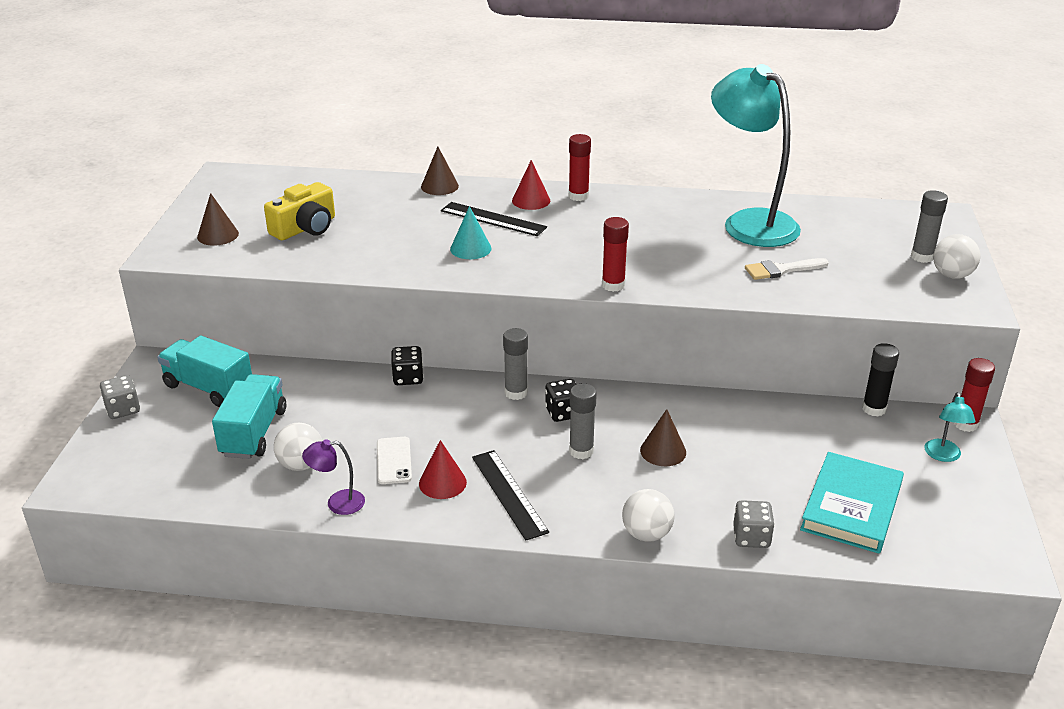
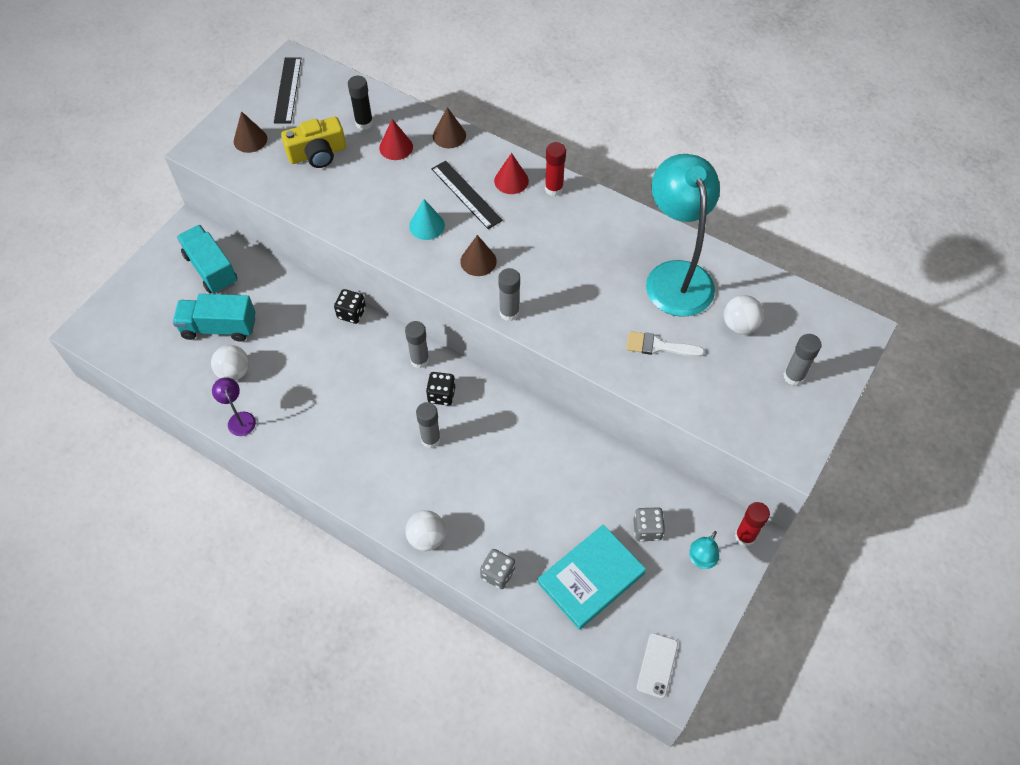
camera: 25 degrees right, 25 degrees up
grey dice [100,375,140,419] -> grey dice moved to [633,507,665,541]
turquoise truck [212,374,286,459] -> turquoise truck turned 120 degrees counterclockwise [173,294,256,342]
purple lamp [302,439,365,515] -> purple lamp turned 45 degrees clockwise [212,377,256,436]
white phone [377,437,412,484] -> white phone moved to [637,633,678,698]
red cone [419,440,467,499] -> red cone moved to [379,119,413,160]
black ruler [472,450,549,541] -> black ruler moved to [274,57,302,123]
red glue stick [602,217,629,292] -> grey glue stick [498,268,520,321]
brown cone [640,409,686,466] -> brown cone moved to [460,235,497,276]
black glue stick [862,343,899,417] -> black glue stick moved to [348,76,373,130]
white ball [933,234,981,279] -> white ball moved to [724,295,764,334]

